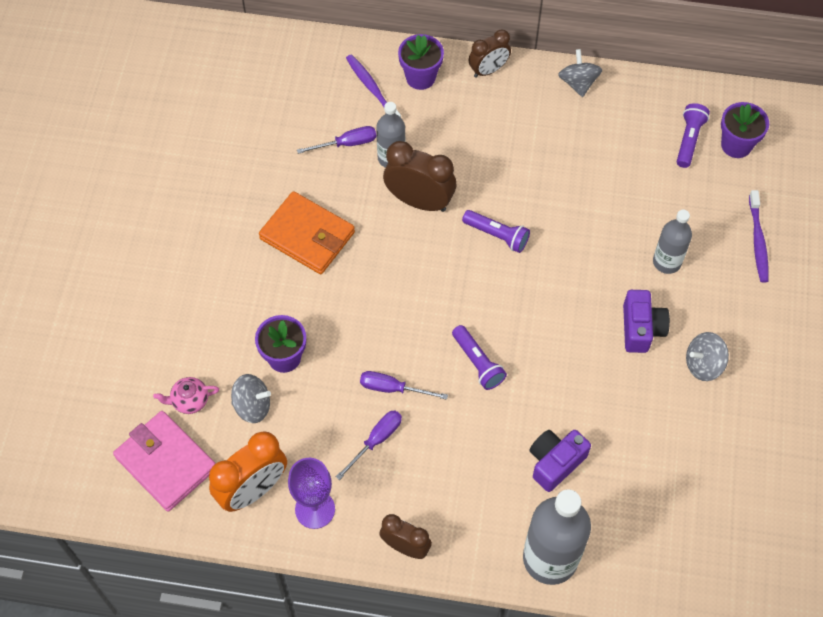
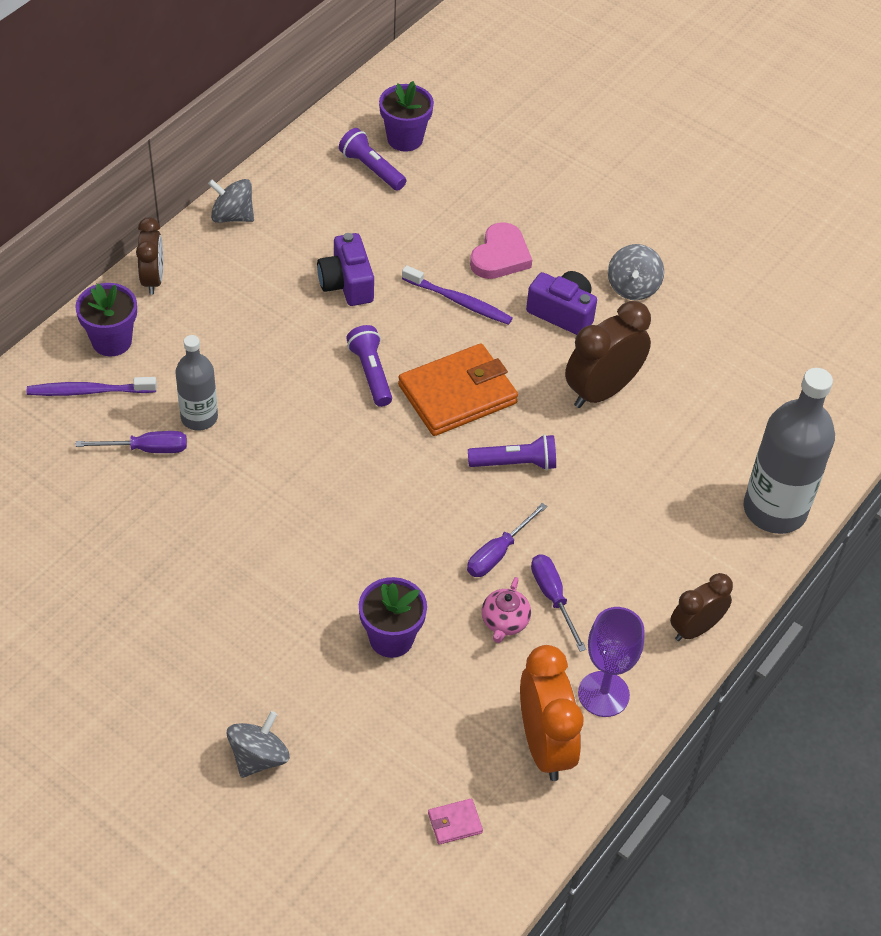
camera: 65 degrees left, 10 degrees down
pink wallet [113,411,216,512] -> pink wallet [428,798,483,845], size x0.41
pink teapot [153,377,219,414] -> pink teapot moved to [482,577,531,643]
grey spinning top [231,374,271,423] -> grey spinning top moved to [227,711,290,778]
orange wallet [259,191,355,274] -> orange wallet moved to [398,343,518,436]
purple screwdriver [297,126,376,154] -> purple screwdriver turned 75 degrees clockwise [75,431,187,453]
brown clock [383,141,456,212] -> brown clock moved to [565,301,651,408]
purple flashlight [462,210,530,253] -> purple flashlight turned 75 degrees counterclockwise [346,325,392,407]
purple camera [530,430,591,492] -> purple camera moved to [317,233,374,306]
grey bottle [653,210,692,274] -> pink heart [470,222,532,279]
purple toothbrush [749,190,769,283] -> purple toothbrush moved to [402,265,513,325]

